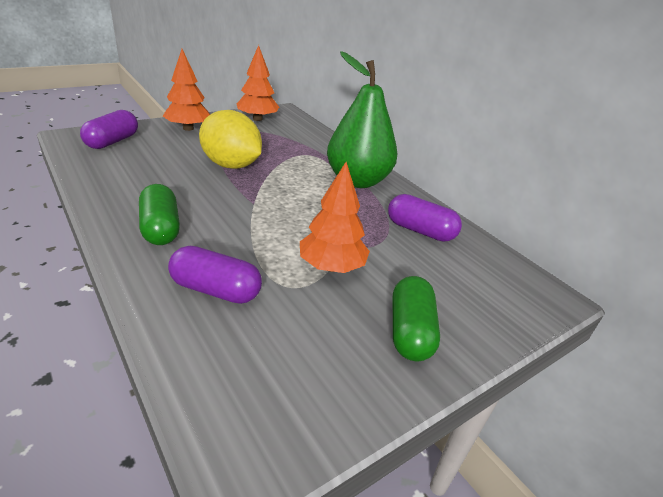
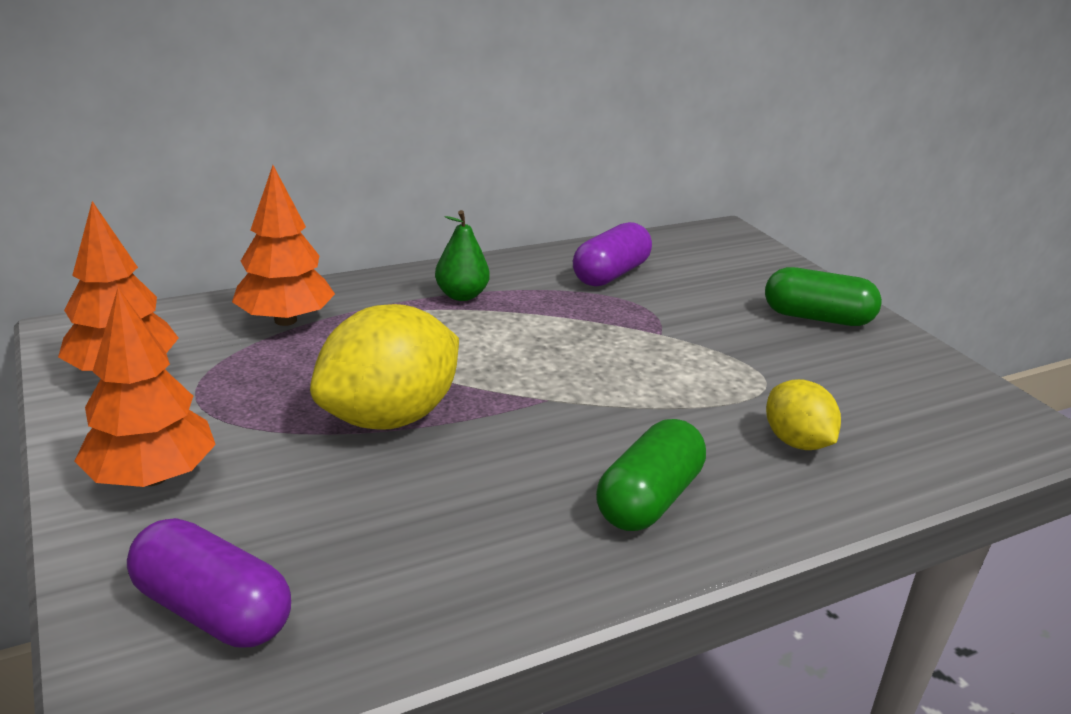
camera: 80 degrees left, 5 degrees down
green capsule [139,184,180,245] -> green capsule turned 45 degrees counterclockwise [596,419,706,531]
purple capsule [168,246,262,304] -> yellow lemon [766,379,841,450]
orange tree [300,162,370,273] -> orange tree moved to [232,165,335,326]
green pear [327,51,397,188] -> green pear [435,210,490,301], size x0.45

